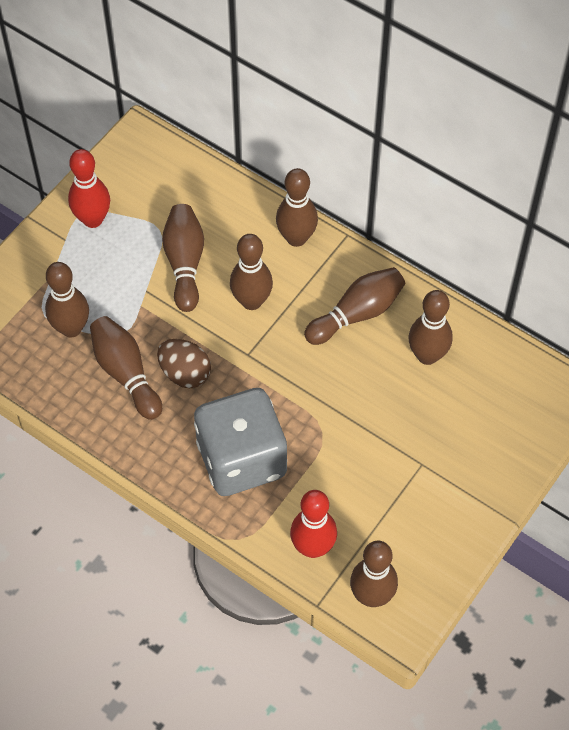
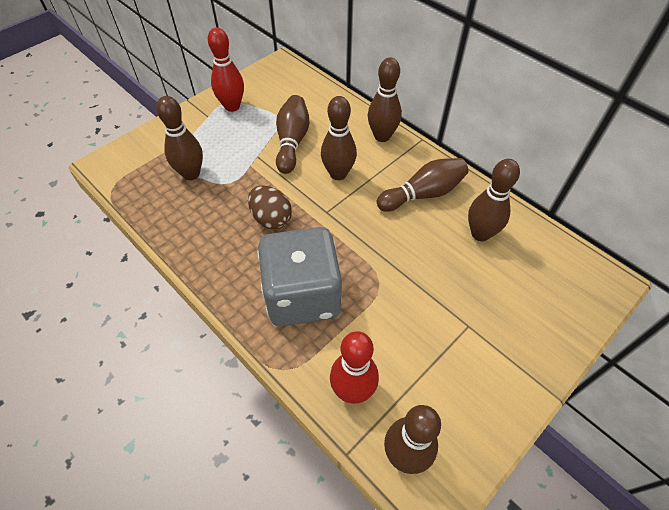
camera: 10 degrees right, 5 degrees down
brown bowling pin [90,316,162,420] -> none

